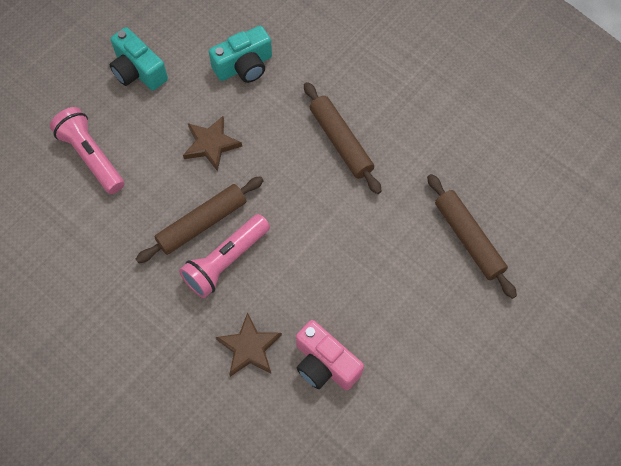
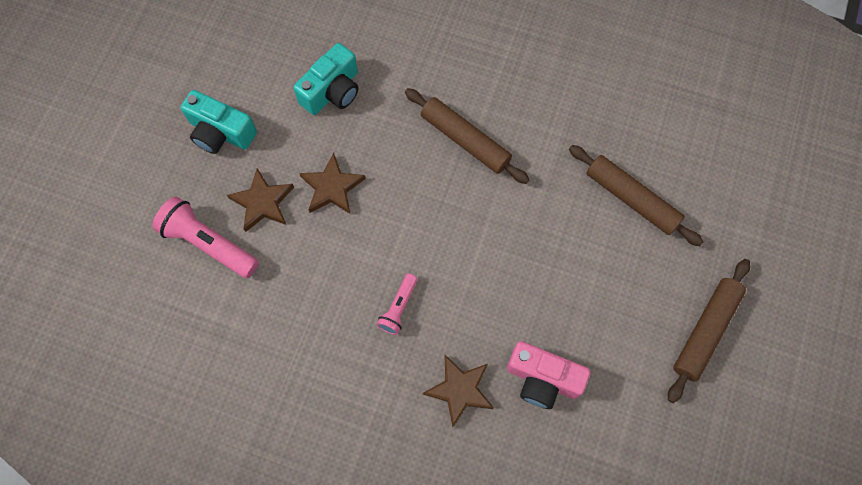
camera: 20 degrees left, 5 degrees up
brown rolling pin [136,176,264,263] -> brown rolling pin moved to [668,259,750,403]
pink flashlight [179,214,270,298] -> pink flashlight [376,274,418,335], size x0.57
none -> brown star [227,168,294,232]

